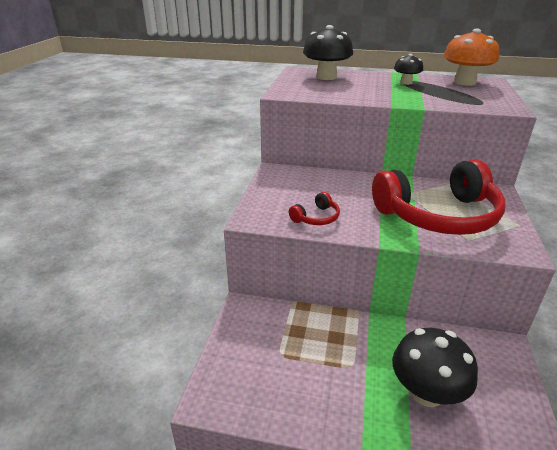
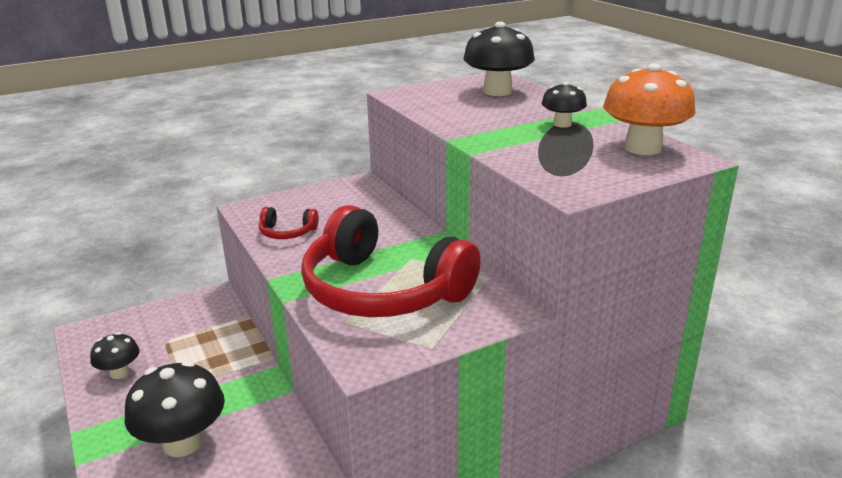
camera: 50 degrees right, 5 degrees down
none -> black mushroom [90,332,140,379]

